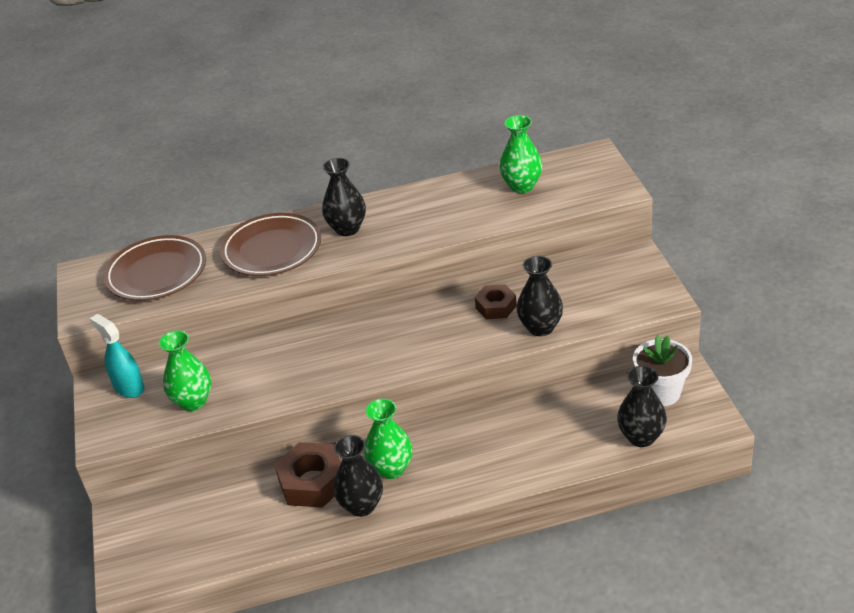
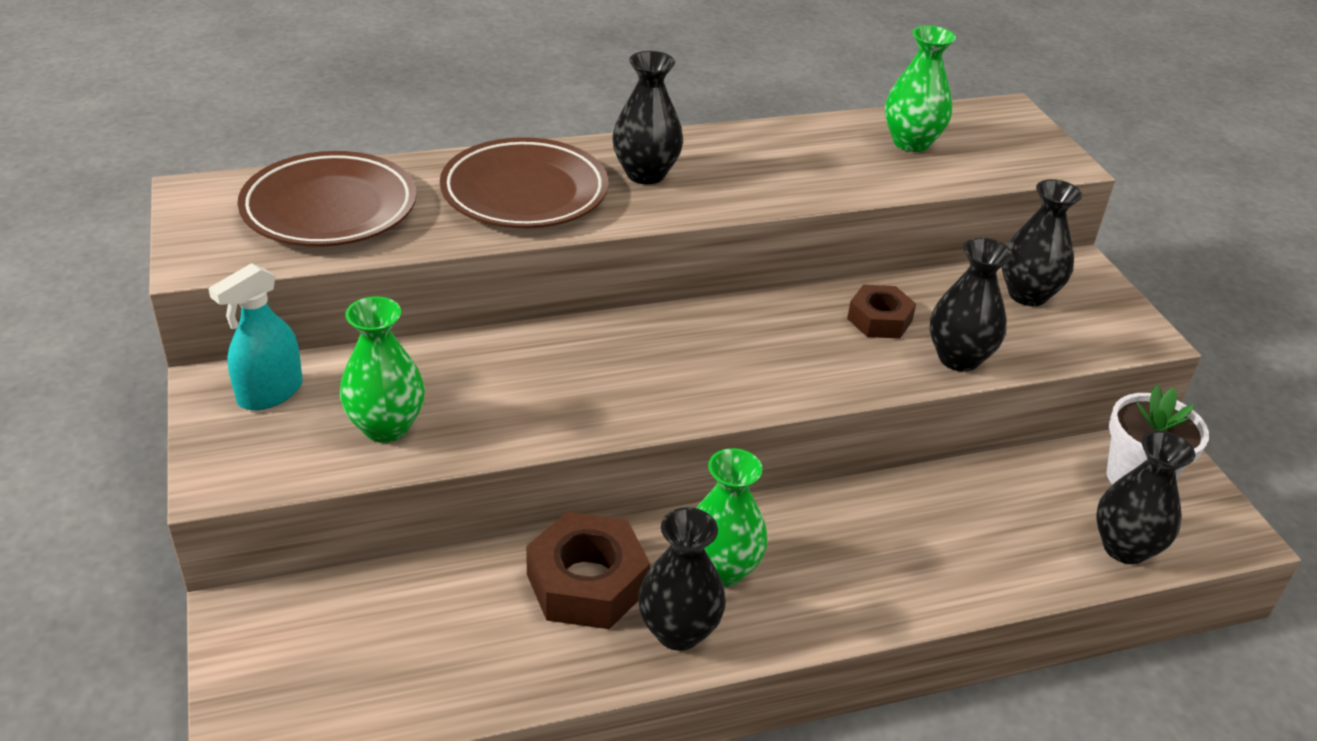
camera: 10 degrees left, 0 degrees up
turquoise spray bottle [90,314,145,398] -> turquoise spray bottle turned 90 degrees counterclockwise [208,263,303,410]
none -> black vase [1001,179,1082,306]

